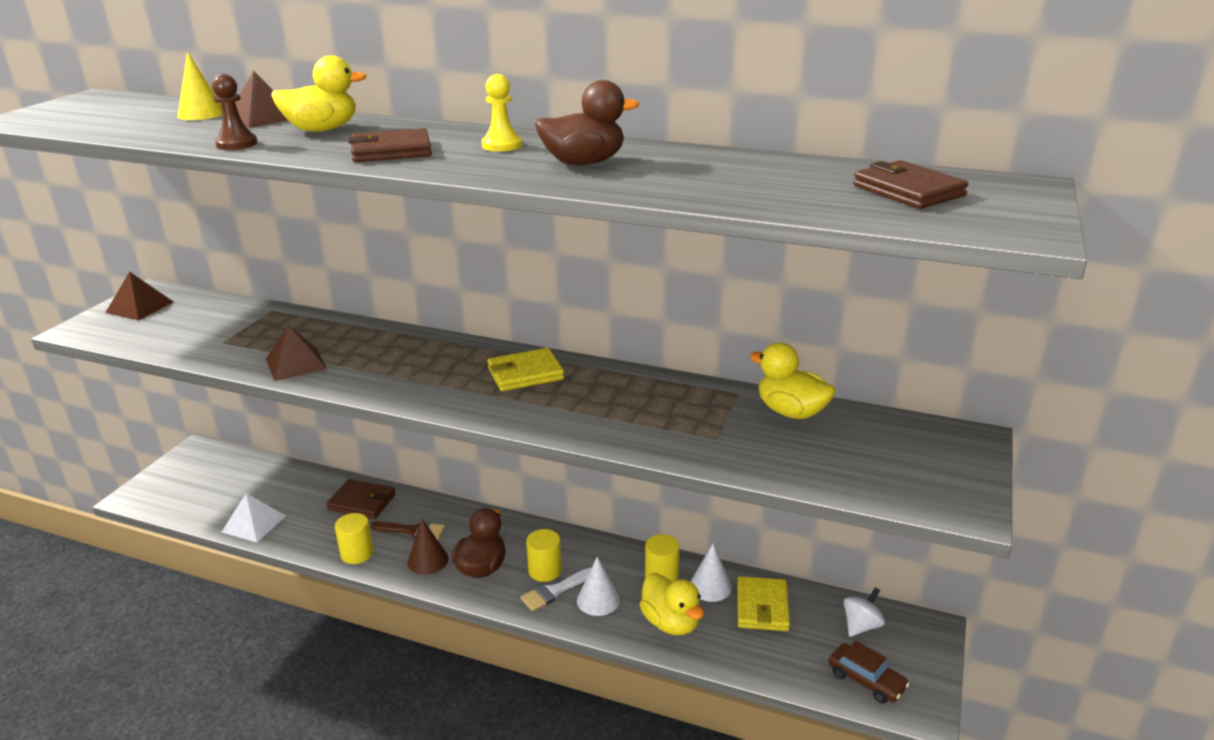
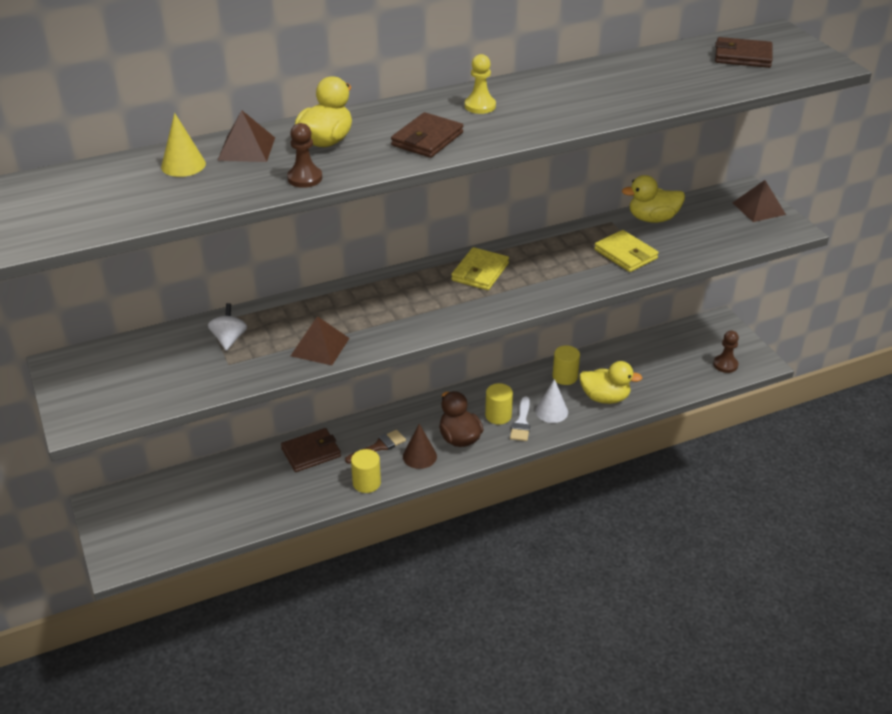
camera: 45 degrees left, 10 degrees up
brown pyramid [105,271,173,320] -> brown pyramid moved to [733,180,786,222]
white pyramid [222,493,286,542] -> none
brown duck [535,80,640,165] -> none
white cone [690,544,732,602] -> none
yellow wallet [737,576,790,631] -> yellow wallet moved to [594,230,659,272]
brown car [829,641,910,704] -> brown pawn [713,331,739,373]
white spinning top [844,587,885,637] -> white spinning top moved to [208,303,247,351]

